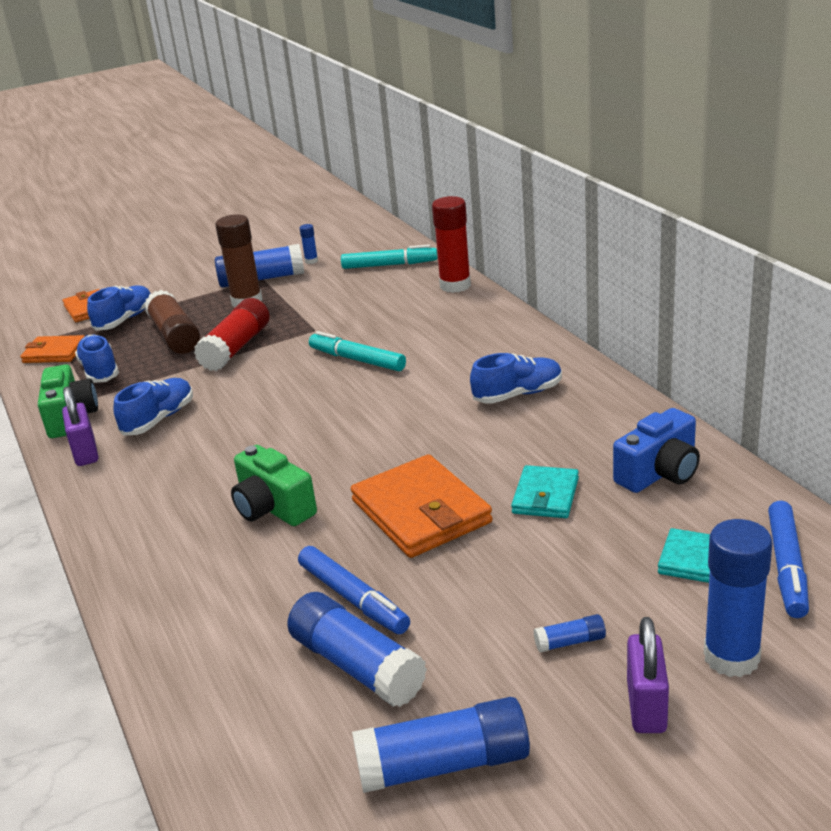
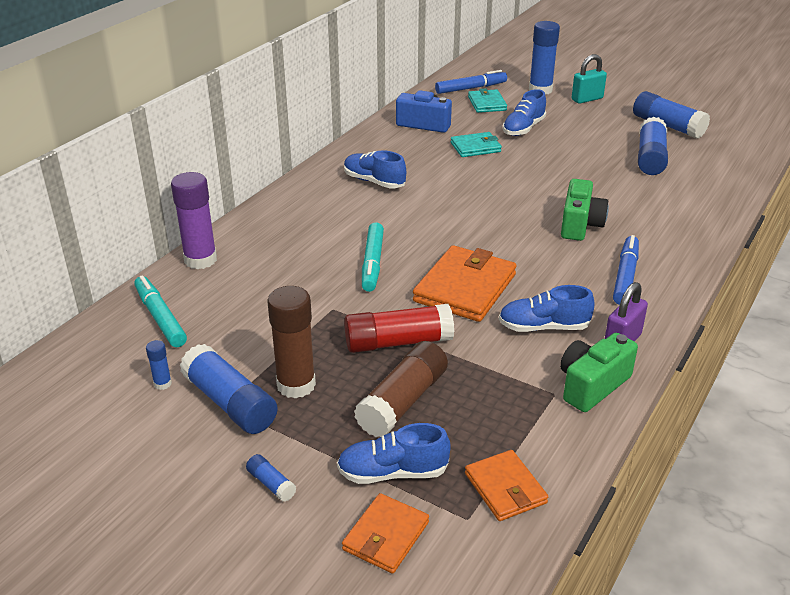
camera: 125 degrees left, 5 degrees up
blue shoe [75,334,119,383] -> blue shoe moved to [503,89,546,136]
blue marker [298,546,410,634] -> blue marker moved to [613,235,639,305]
orange wallet [351,454,493,558] -> orange wallet moved to [413,245,517,322]
red glue stick [432,196,471,293] -> purple glue stick [171,172,217,269]
blue glue stick [533,614,606,652] -> blue glue stick moved to [246,454,296,502]
purple padlock [627,617,669,733] -> turquoise padlock [571,54,607,104]

